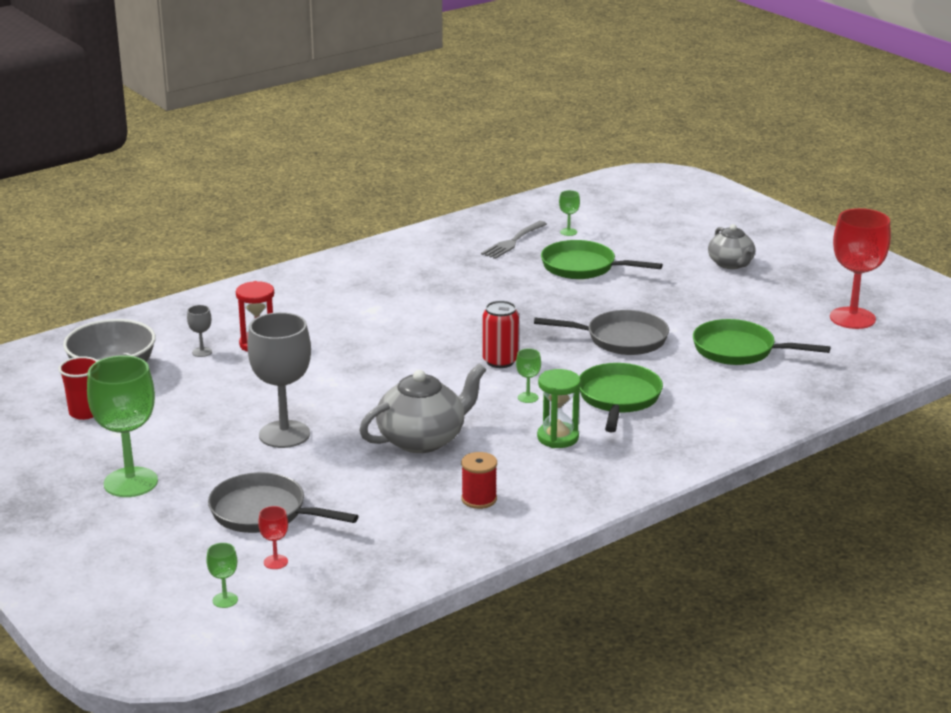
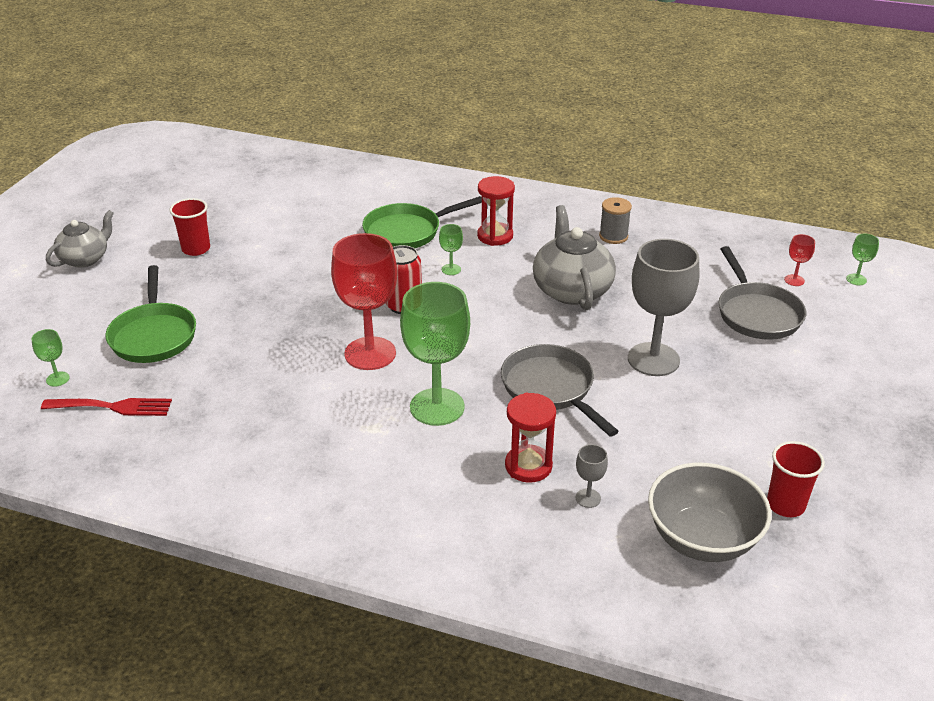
camera: 125 degrees left, 10 degrees up
green goblet [87,355,158,497] -> green goblet moved to [400,282,470,426]
grey teapot [359,363,486,453] -> grey teapot turned 60 degrees clockwise [533,205,616,310]
red spool [461,452,497,509] -> grey spool [599,197,632,244]
grey fork [481,221,547,259] -> red fork [41,398,172,416]
grey pan [534,310,669,355] -> grey pan moved to [501,344,619,437]
green hourglass [537,369,581,448] -> red hourglass [477,176,515,246]
green pan [693,319,831,365] -> none
red goblet [830,208,891,329] -> red goblet moved to [331,233,397,370]
none -> red cup [169,198,210,256]

